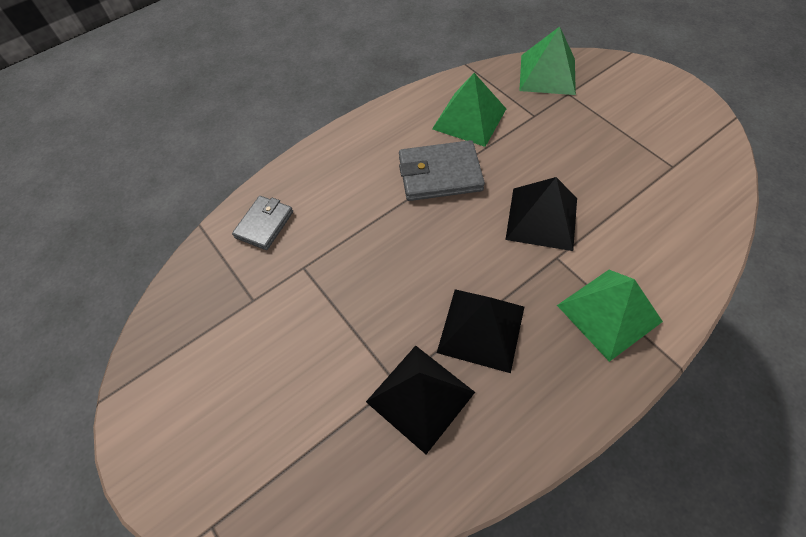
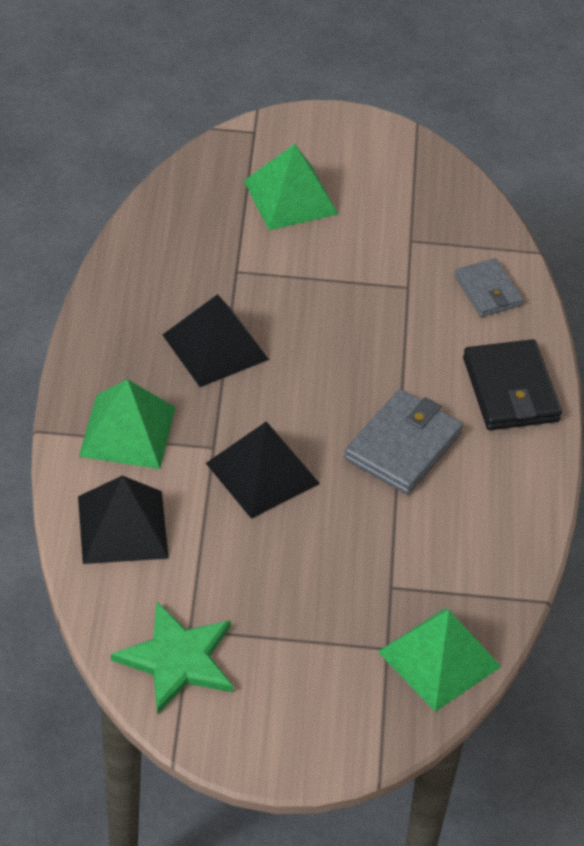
camera: 125 degrees right, 10 degrees down
black pyramid [366,346,475,454] -> black pyramid moved to [78,476,169,564]
green pyramid [432,73,506,147] -> green pyramid moved to [244,144,338,230]
none -> green star [111,602,233,713]
none -> black wallet [463,339,562,430]

